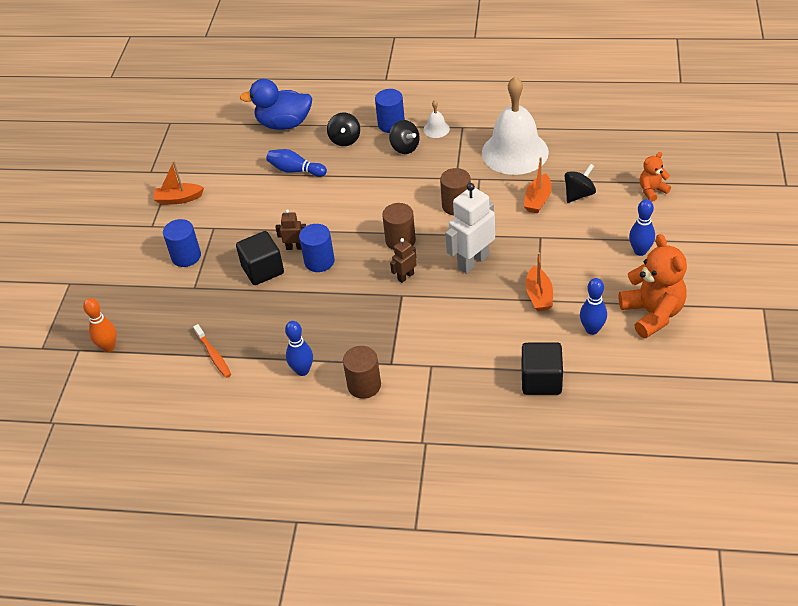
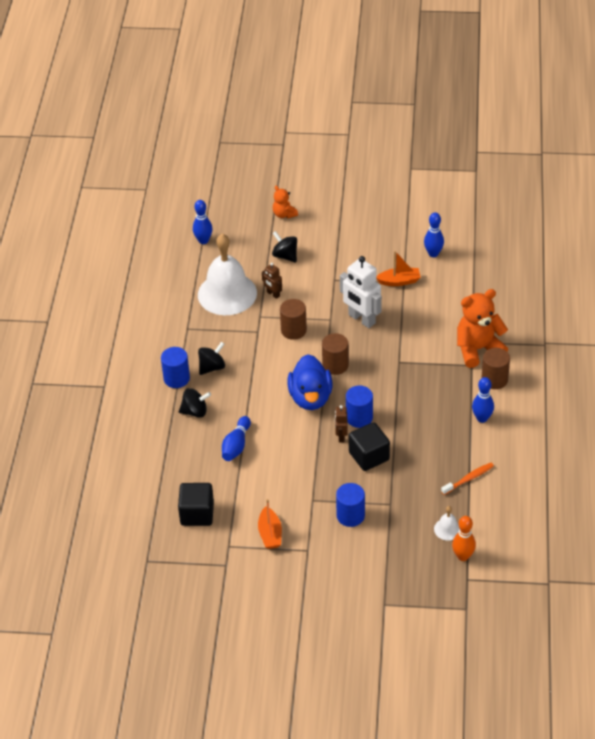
camera: 95 degrees left, 0 degrees up
blue duck [240,79,312,130] -> blue duck moved to [288,354,332,410]
brown robot [390,238,417,283] -> brown robot moved to [262,263,282,299]
white bell [424,100,450,138] -> white bell moved to [434,506,460,541]
black cube [522,342,563,395] -> black cube moved to [178,483,214,526]
orange boat [524,157,552,213] -> none
orange teddy bear [619,234,687,338] -> orange teddy bear moved to [457,289,508,368]
blue bowling pin [629,199,655,256] -> blue bowling pin moved to [193,200,212,244]

